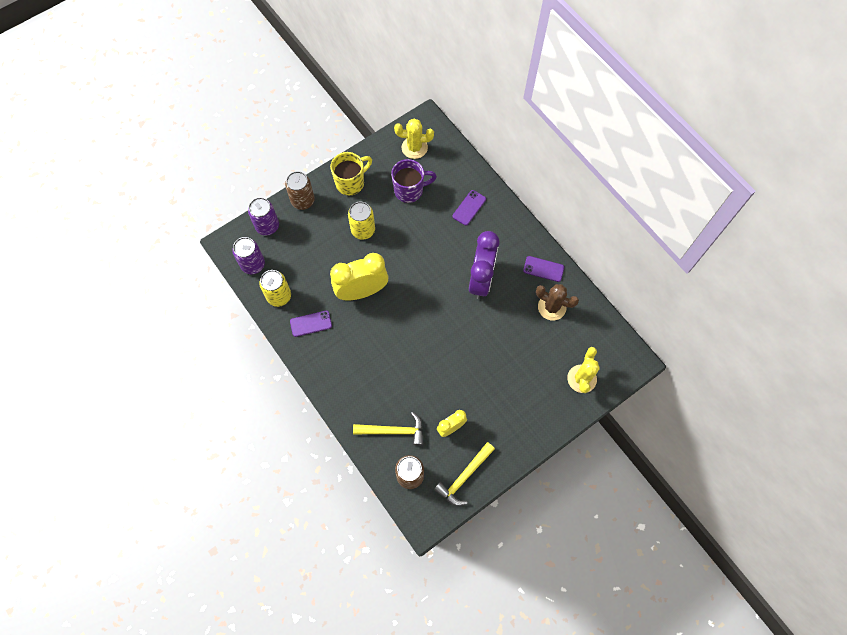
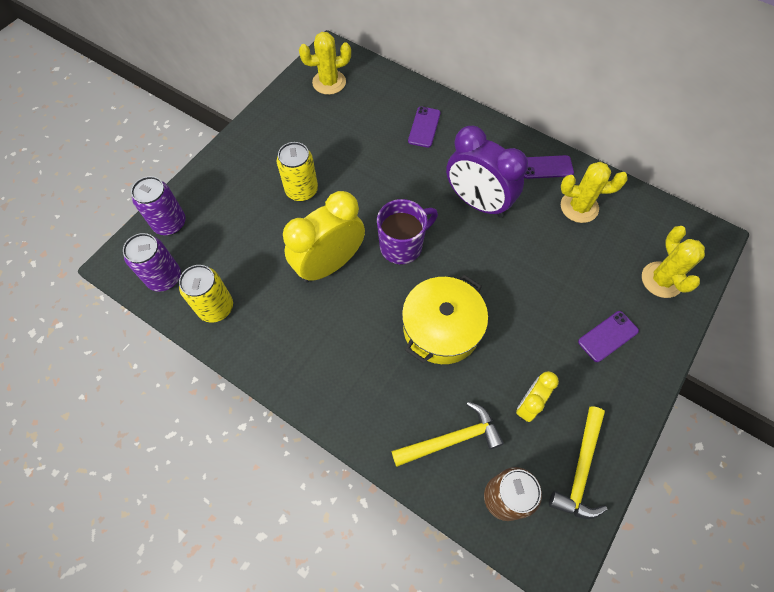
camera: 20 degrees left, 5 degrees down
brown can [285,171,315,210] -> none
purple phone [290,311,332,337] -> purple phone moved to [578,311,639,362]
yellow mug [330,152,372,195] -> none
purple mug [391,159,437,203] -> purple mug moved to [377,199,438,265]
purple clock [469,231,499,299] -> purple clock turned 135 degrees clockwise [446,126,528,218]
brown cactus [536,284,579,320] -> yellow cactus [561,162,628,223]
none -> yellow pot [402,275,488,364]

